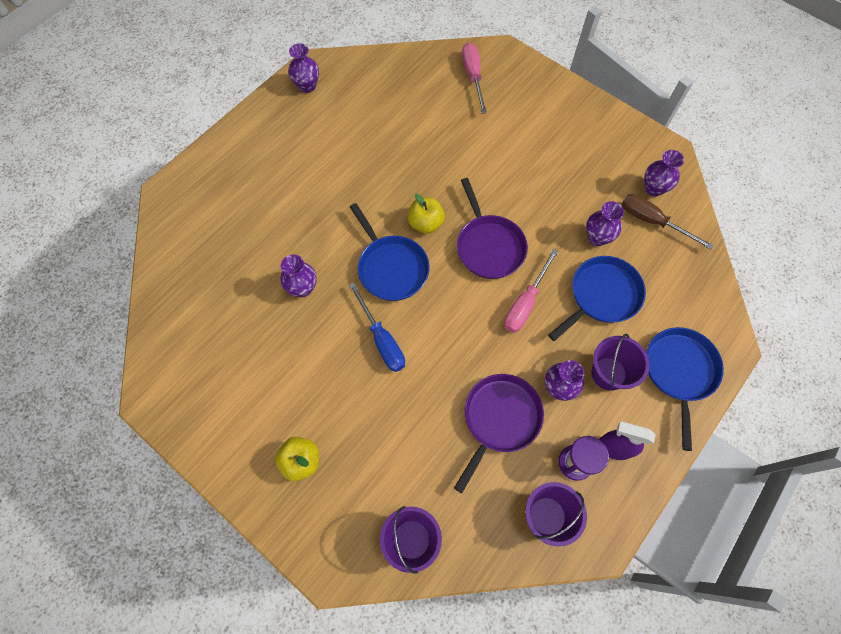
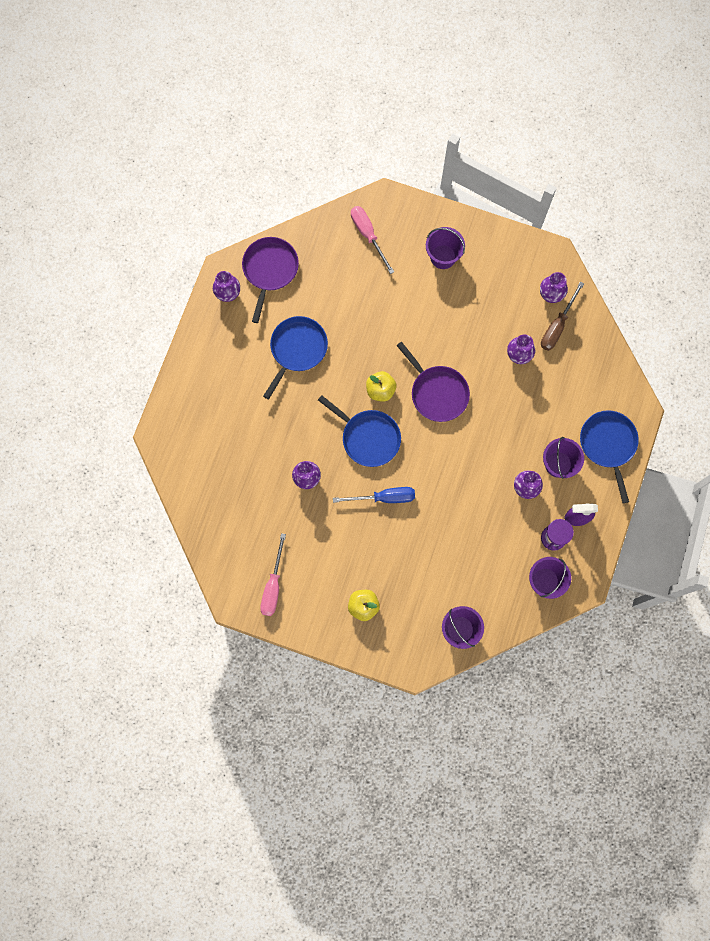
camera: 20 degrees left, 10 degrees up
blue screwdriver [349,283,405,372] -> blue screwdriver turned 45 degrees counterclockwise [333,487,415,503]
purple pan [454,374,544,493] -> purple pan moved to [242,237,299,323]
pink screwdriver [504,249,559,333] -> pink screwdriver moved to [260,533,286,616]
blue pan [548,256,646,341] -> blue pan moved to [263,316,328,400]
brown screwdriver [622,194,714,250] -> brown screwdriver turned 75 degrees counterclockwise [541,282,584,351]
none -> purple bucket [426,227,465,269]

